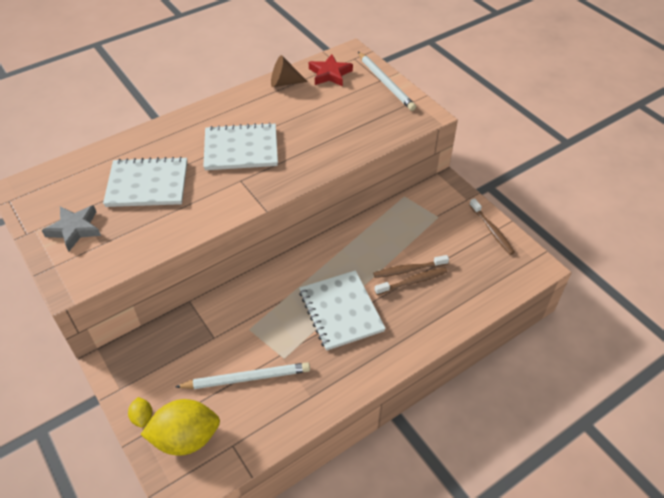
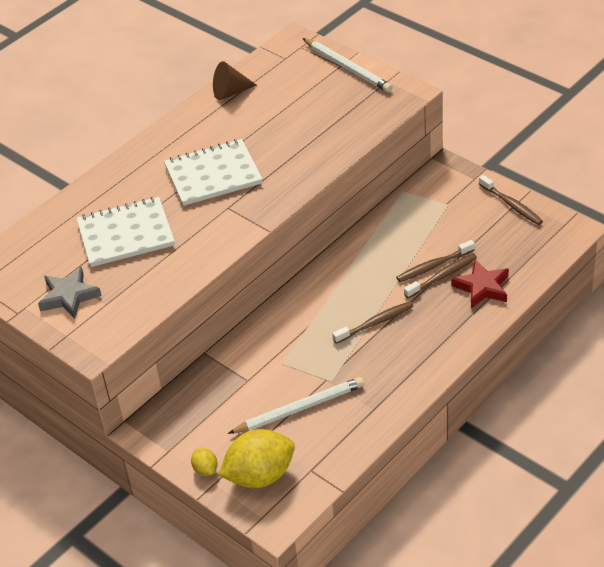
camera: 10 degrees left, 5 degrees down
white notebook [299,270,386,351] -> brown toothbrush [332,301,413,344]
red star [309,54,353,87] -> red star moved to [451,260,509,308]

